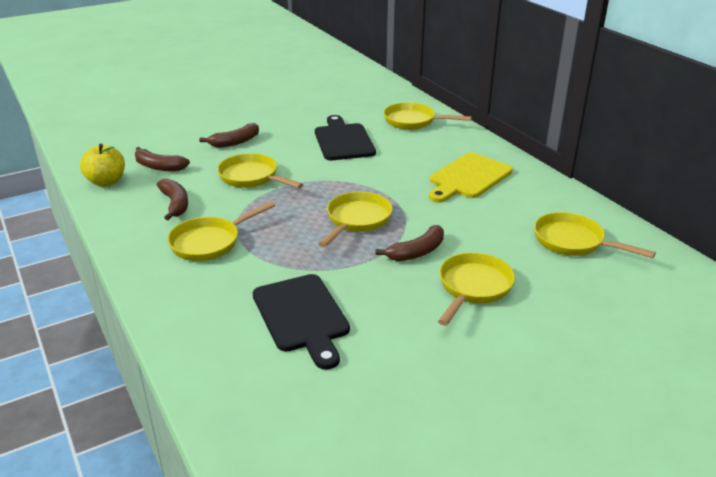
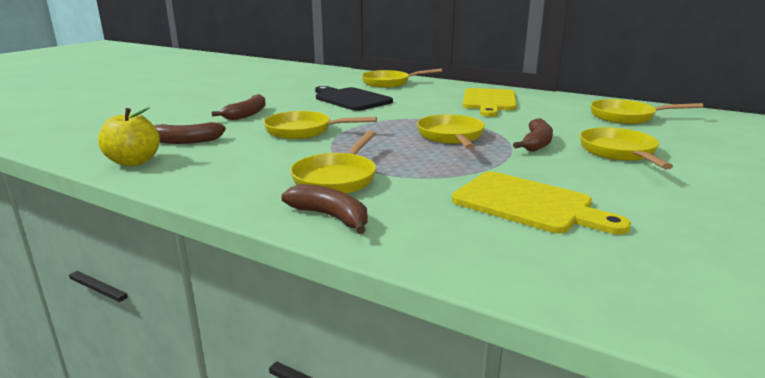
camera: 30 degrees left, 10 degrees down
brown banana [157,179,188,220] -> brown banana moved to [281,184,367,234]
black cutting board [253,274,350,370] -> yellow cutting board [452,172,631,235]

